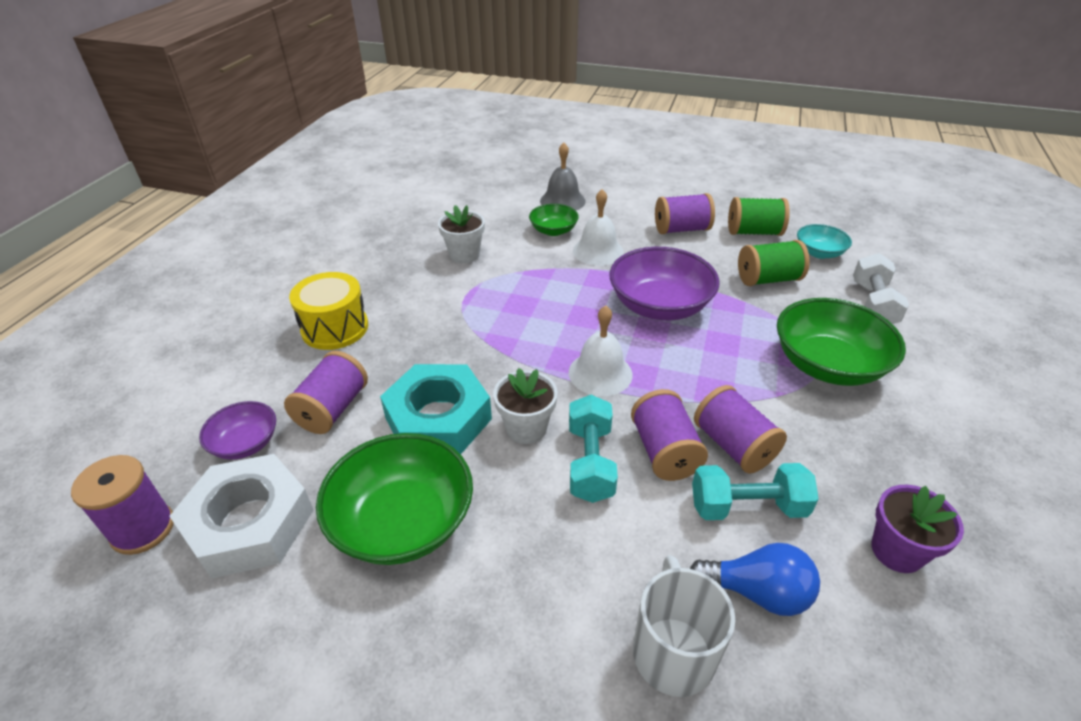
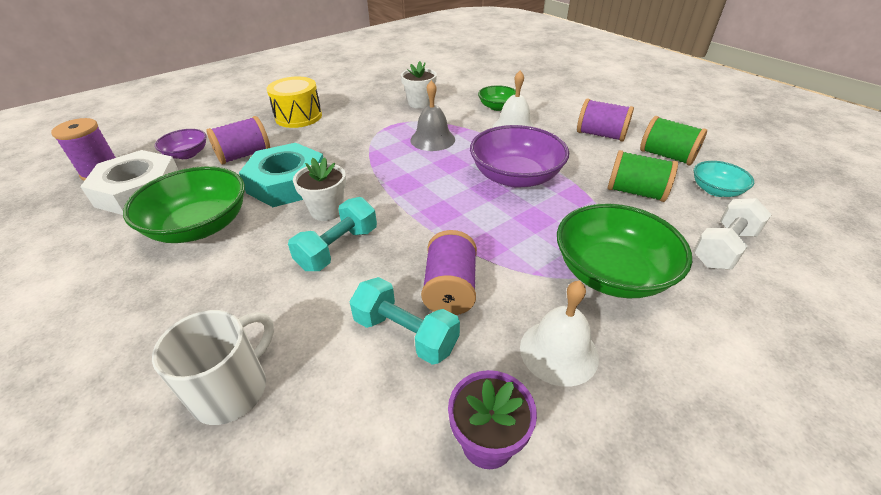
camera: 35 degrees right, 0 degrees up
grey bell [540,143,586,210] -> grey bell moved to [410,80,455,151]
white bell [569,306,632,396] -> white bell moved to [520,280,599,387]
purple spool [631,389,708,481] -> none
blue light bulb [690,543,820,616] -> none

